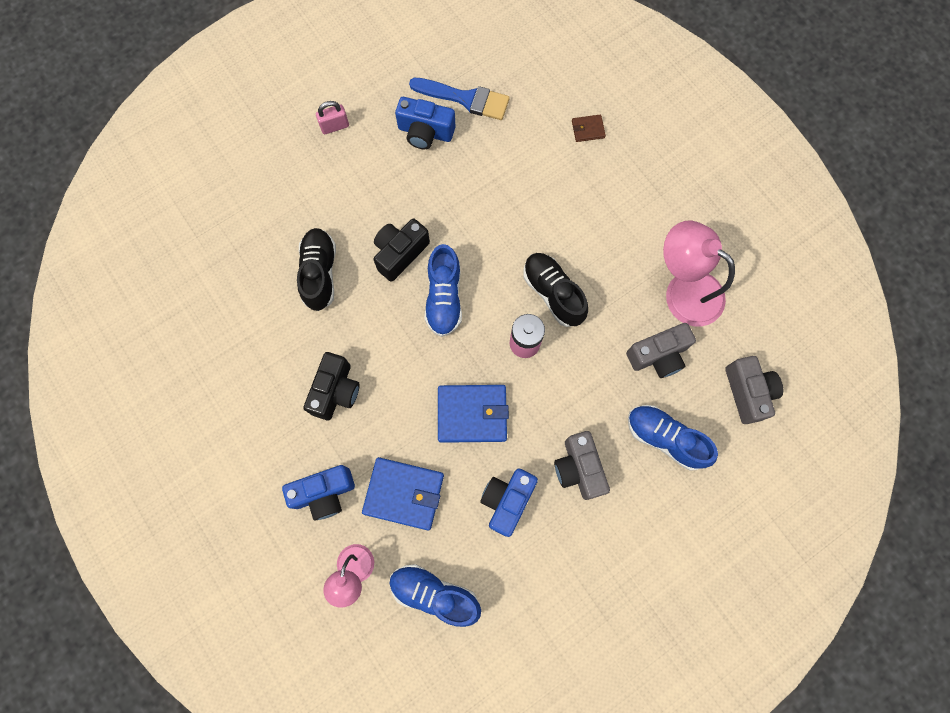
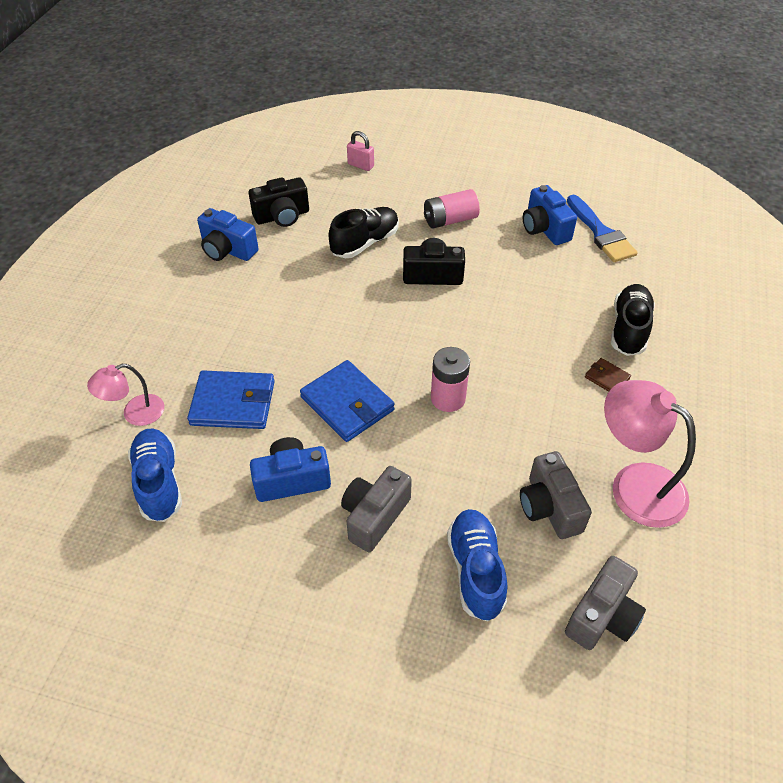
camera: 50 degrees right, 25 degrees down
blue camera [282,465,355,521] -> blue camera moved to [197,208,259,261]
black camera [304,352,360,420] -> black camera moved to [249,177,309,227]
pink padlock [316,101,349,134] -> pink padlock moved to [347,131,374,171]
blue wallet [362,457,444,530] -> blue wallet turned 60 degrees counterclockwise [187,370,275,429]
blue shoe [425,244,462,337] -> none
black shoe [523,253,588,327] -> black shoe moved to [611,284,655,356]
brown wallet [572,115,606,142] -> brown wallet moved to [585,358,631,392]
grey camera [626,323,696,378] -> grey camera turned 45 degrees clockwise [520,451,592,539]
pink lamp [663,221,735,326] -> pink lamp turned 45 degrees counterclockwise [604,380,696,528]
none -> pink battery [424,189,480,228]

